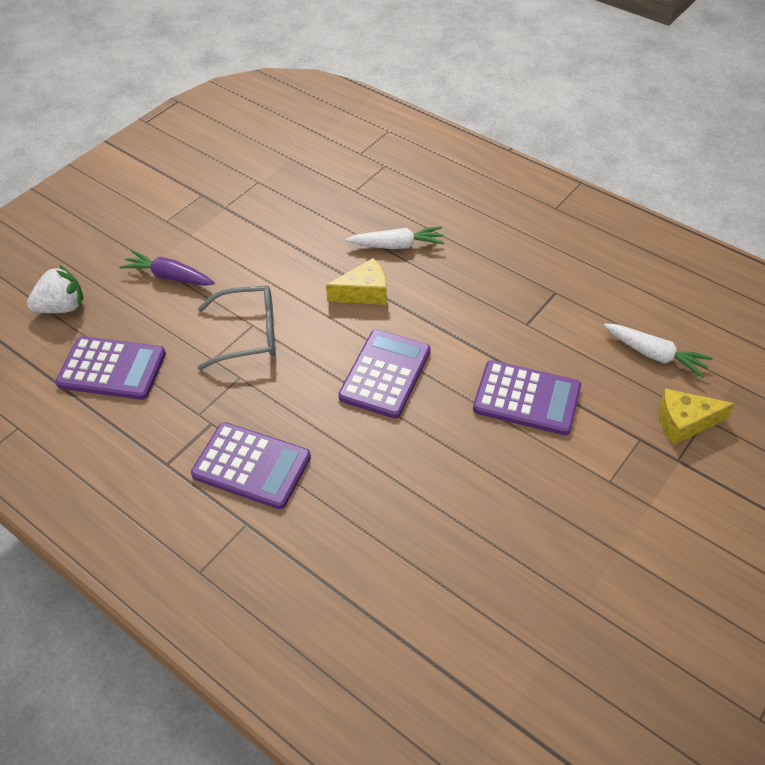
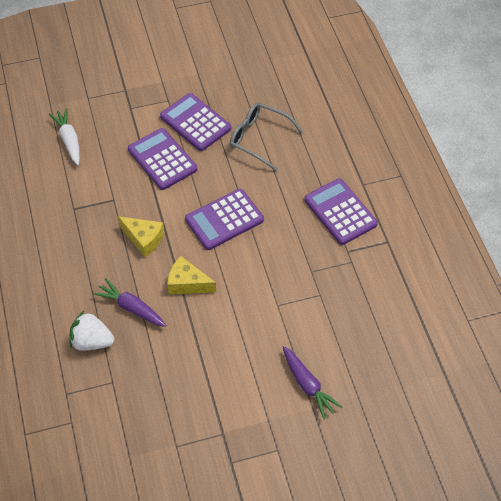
camera: 145 degrees left, 5 degrees up
white strawberry [27,265,83,313] -> white strawberry moved to [69,311,114,351]
purple calculator [55,336,166,400] -> purple calculator moved to [160,93,231,151]
grey glasses [197,285,276,370] -> grey glasses moved to [230,102,303,171]
white carrot [346,226,444,249] -> purple carrot [93,278,166,327]
yellow cheese [659,388,735,445] -> yellow cheese moved to [118,216,164,257]

